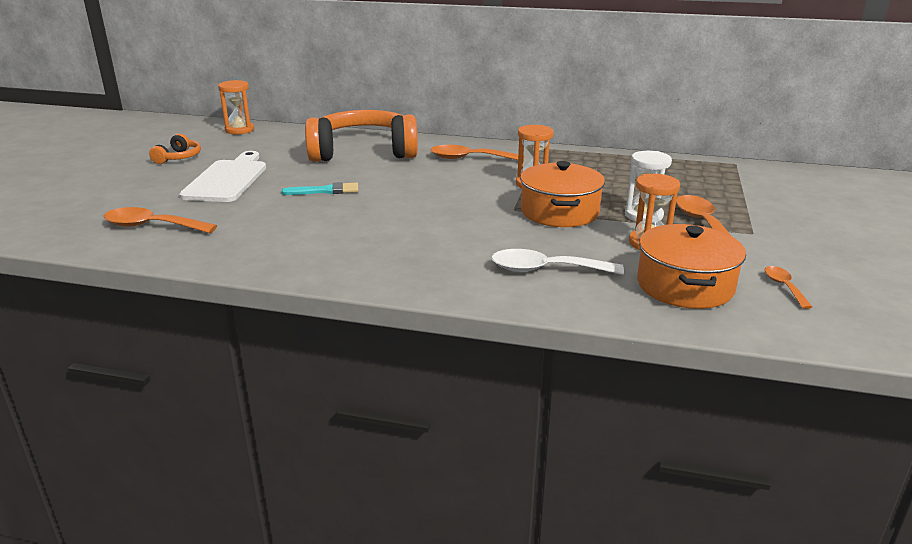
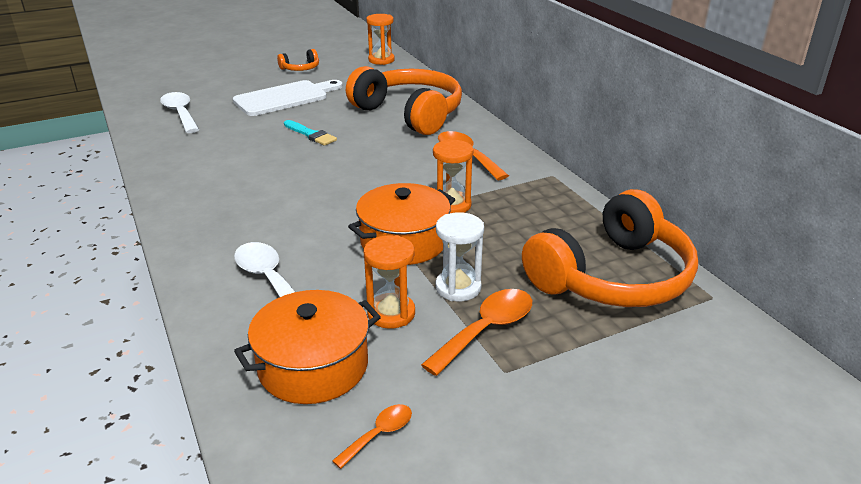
camera: 50 degrees right, 5 degrees up
orange spoon [104,207,217,233] -> white spoon [160,92,200,133]
none -> orange headphones [522,189,698,307]

